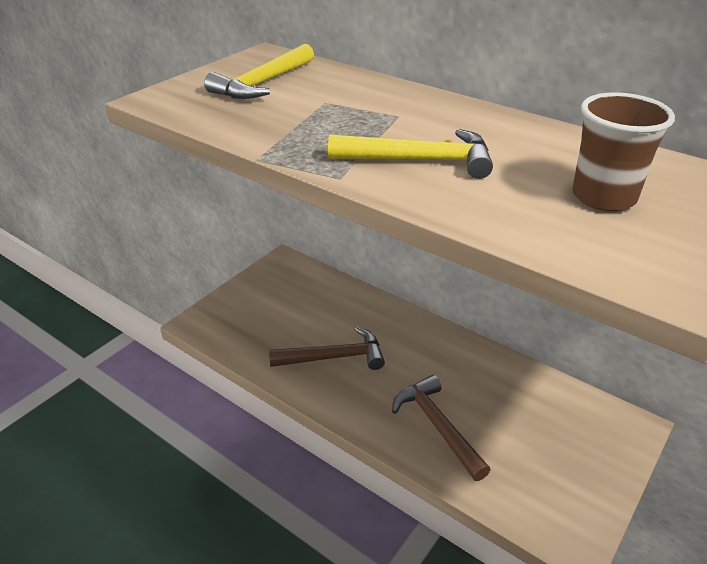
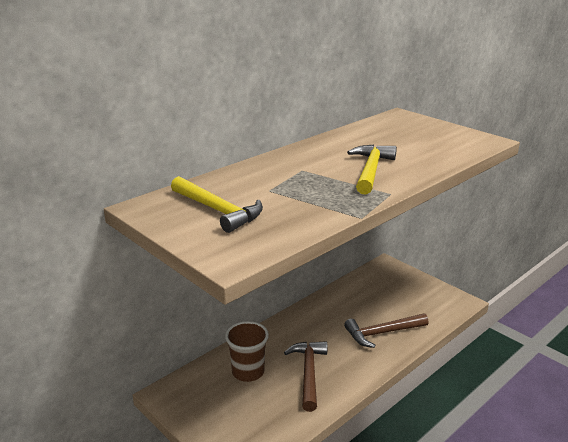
camera: 80 degrees left, 10 degrees down
brown cup [572,92,675,211] -> brown cup moved to [225,321,269,382]

